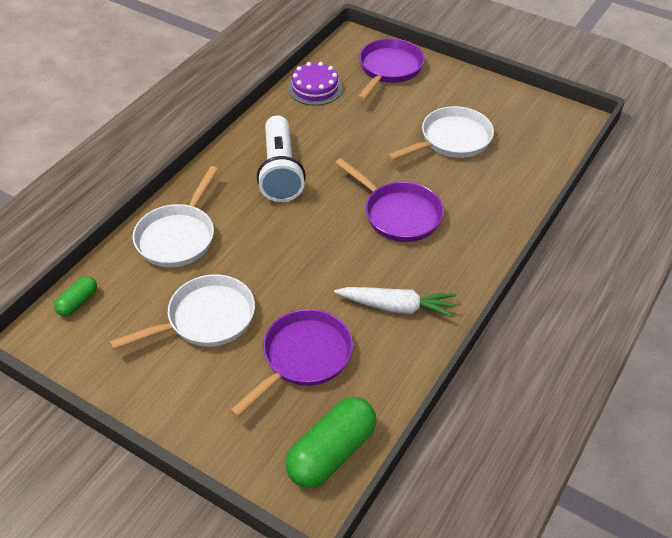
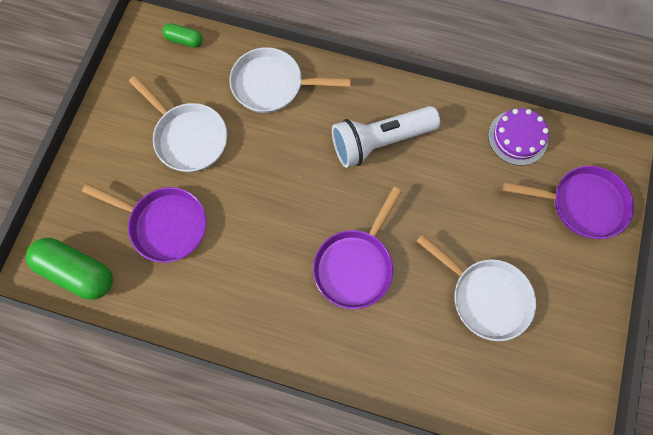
camera: 75 degrees right, 25 degrees up
white carrot [334,287,456,318] -> none

